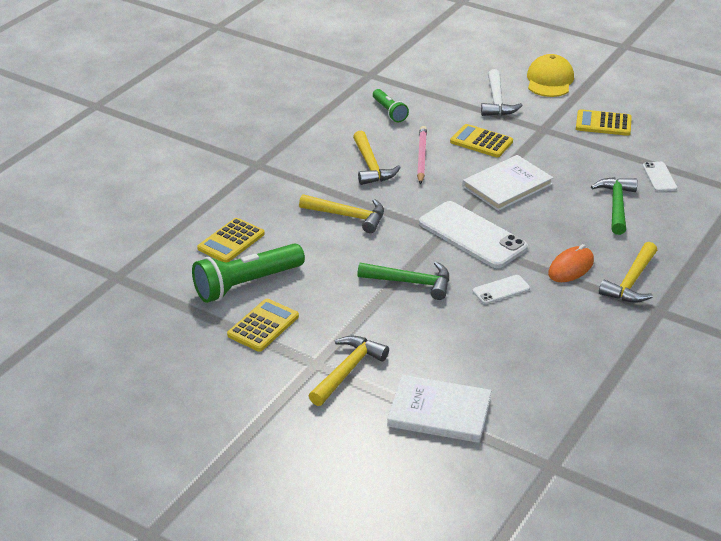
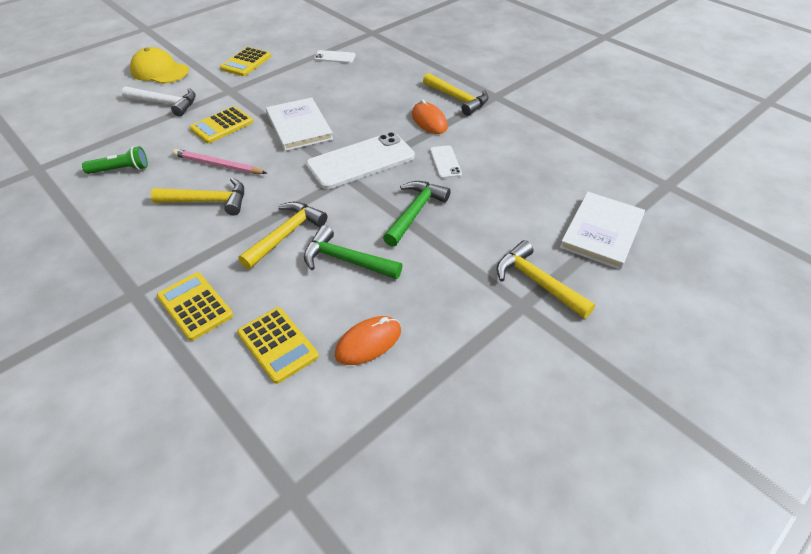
camera: 75 degrees left, 10 degrees up
green flashlight [192,243,305,303] -> orange mouse [335,316,401,365]
yellow calculator [227,298,299,352] -> yellow calculator moved to [157,273,233,341]
green hammer [591,177,638,235] -> green hammer moved to [304,225,403,279]

